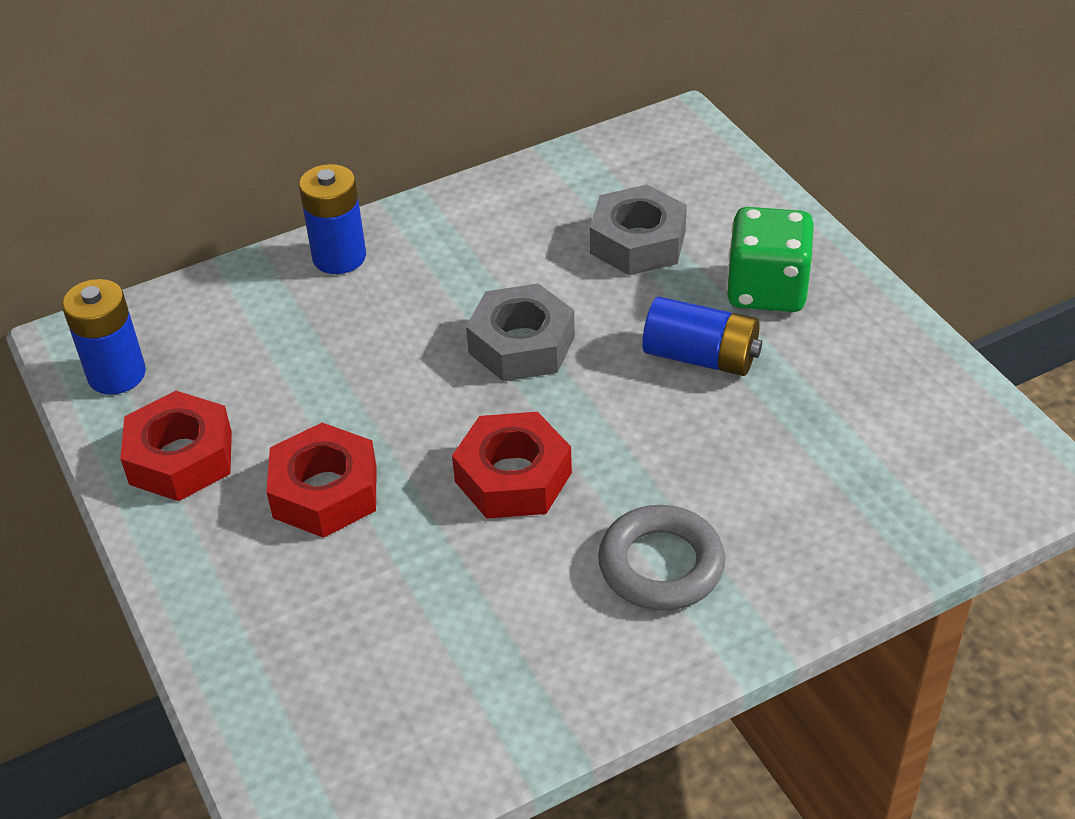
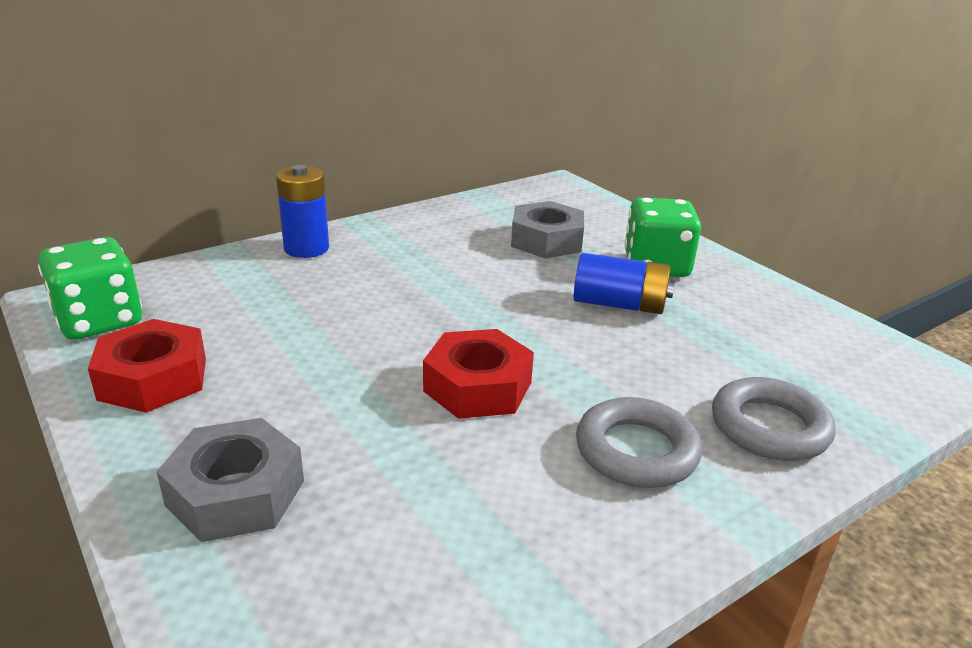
camera: 10 degrees left, 15 degrees down
blue battery [62,279,146,395] -> green dice [38,237,142,340]
red nut [267,423,377,538] -> none
grey nut [466,283,575,382] -> grey nut moved to [156,418,304,542]
none -> grey ring [712,377,836,461]

